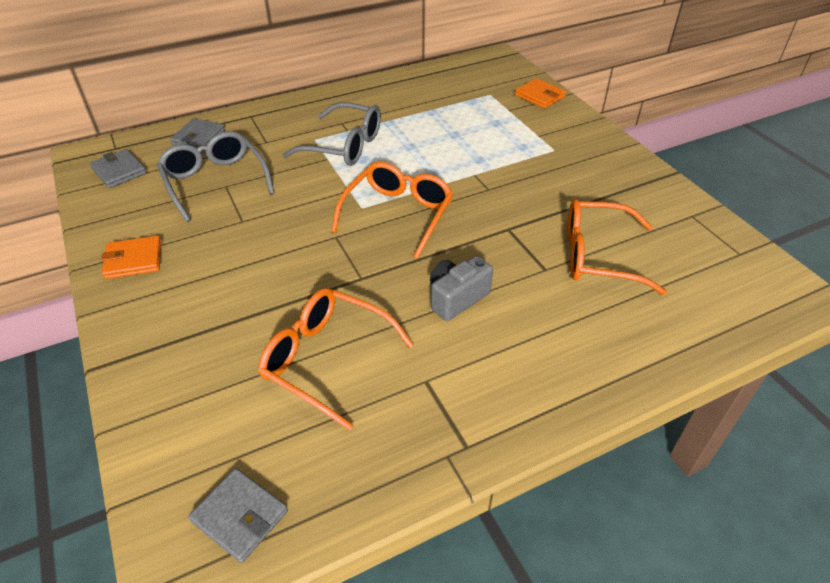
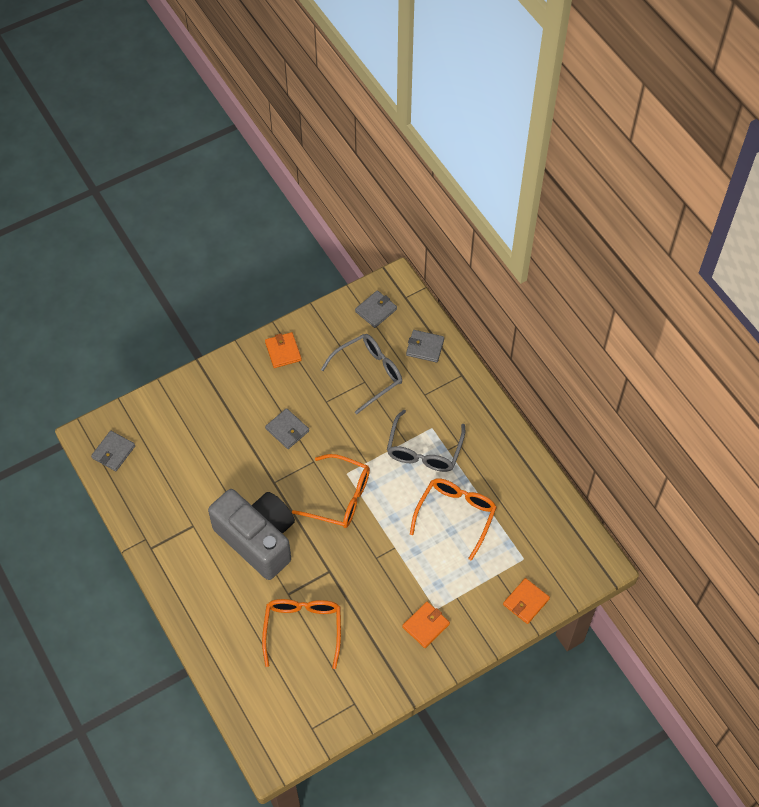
camera: 85 degrees right, 15 degrees up
orange glasses [258,288,414,431] -> orange glasses moved to [410,478,497,561]
grey camera [430,256,493,321] -> grey camera [208,489,295,580], size x2.13
none -> grey wallet [265,408,309,449]
none -> orange wallet [402,602,450,648]

